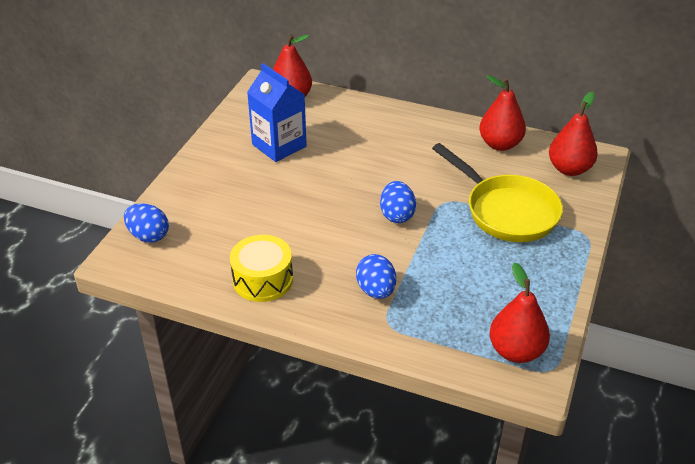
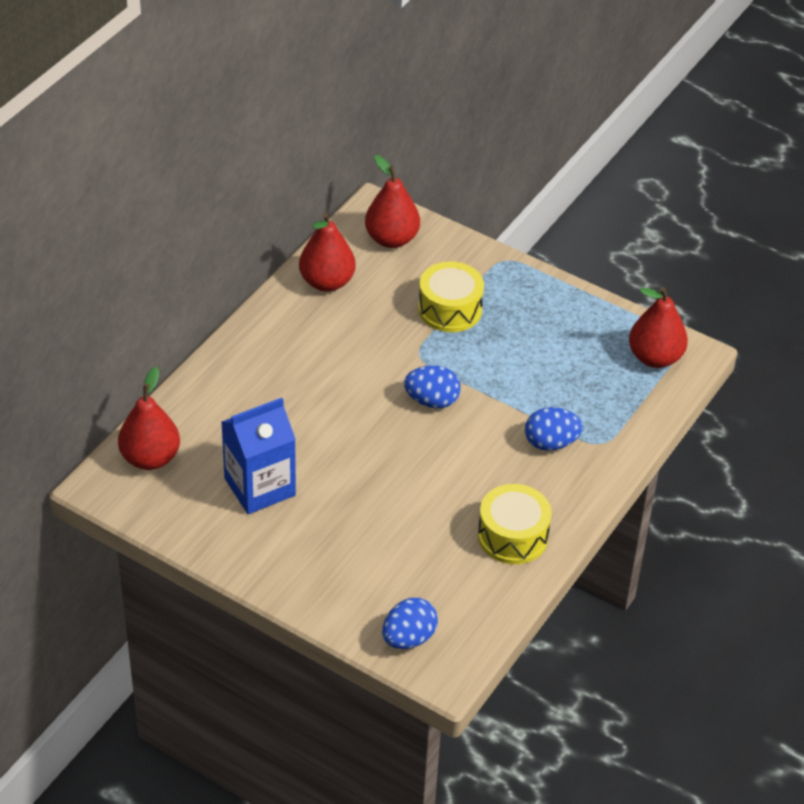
camera: 80 degrees left, 5 degrees up
yellow pan [432,143,563,242] -> yellow drum [418,261,484,332]

